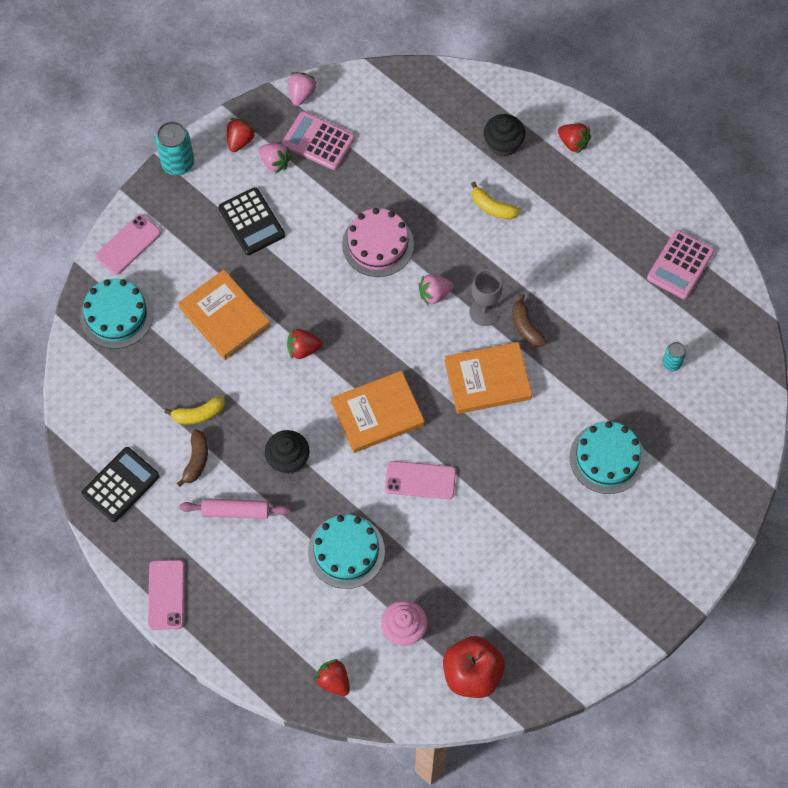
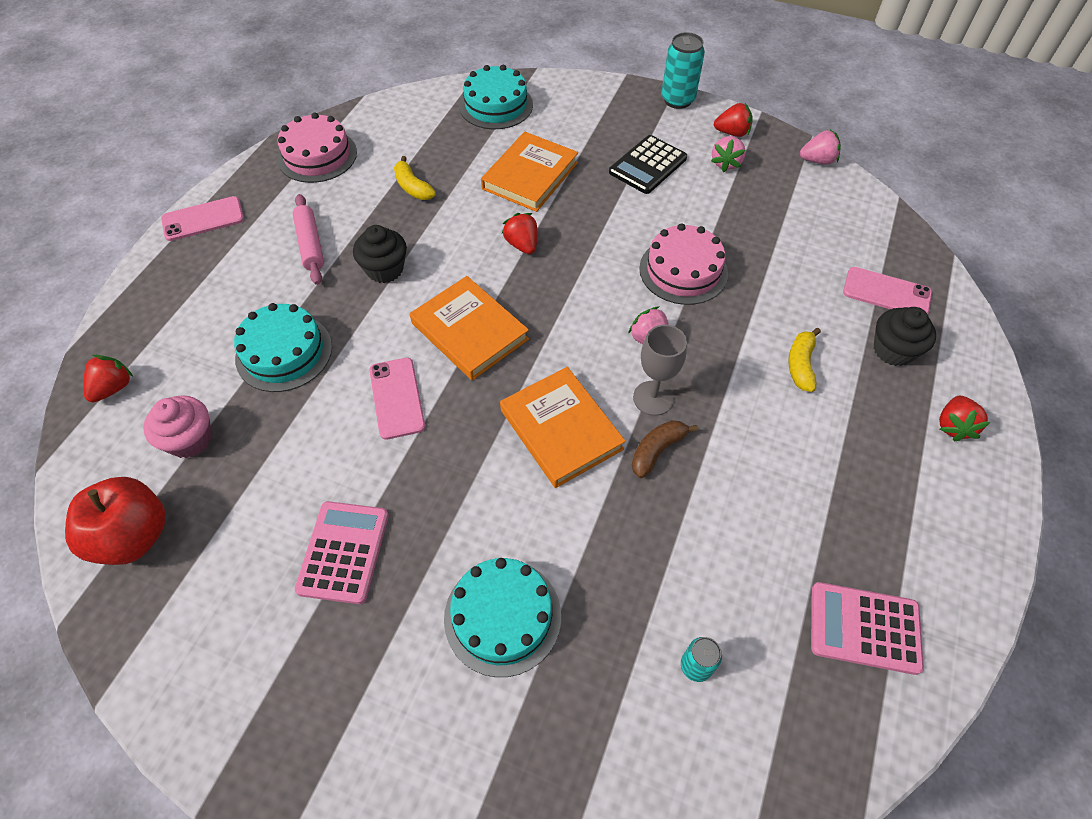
camera: 70 degrees right, 10 degrees down
black calculator [82,447,160,522] -> pink cake [277,113,357,183]
pink phone [96,214,161,275] -> pink phone moved to [843,267,932,314]
brown banana [177,430,208,487] -> none
pink calculator [282,111,355,170] -> pink calculator moved to [295,501,389,604]

